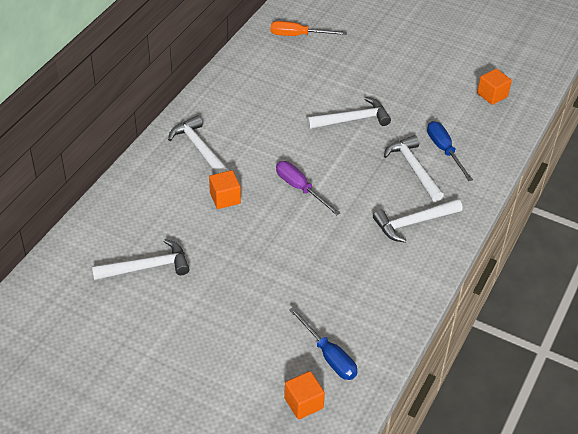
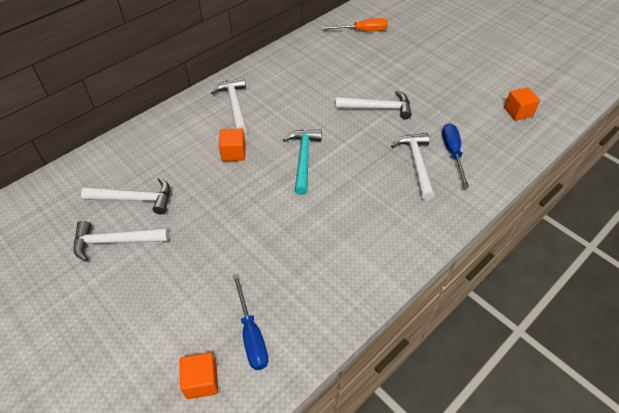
camera: 20 degrees right, 5 degrees up
orange screwdriver [271,21,347,36] -> orange screwdriver turned 150 degrees clockwise [322,18,388,31]
purple screwdriver [276,161,340,216] -> turquoise hammer [283,130,322,195]
white hammer [373,199,463,243] -> white hammer moved to [74,221,169,262]

